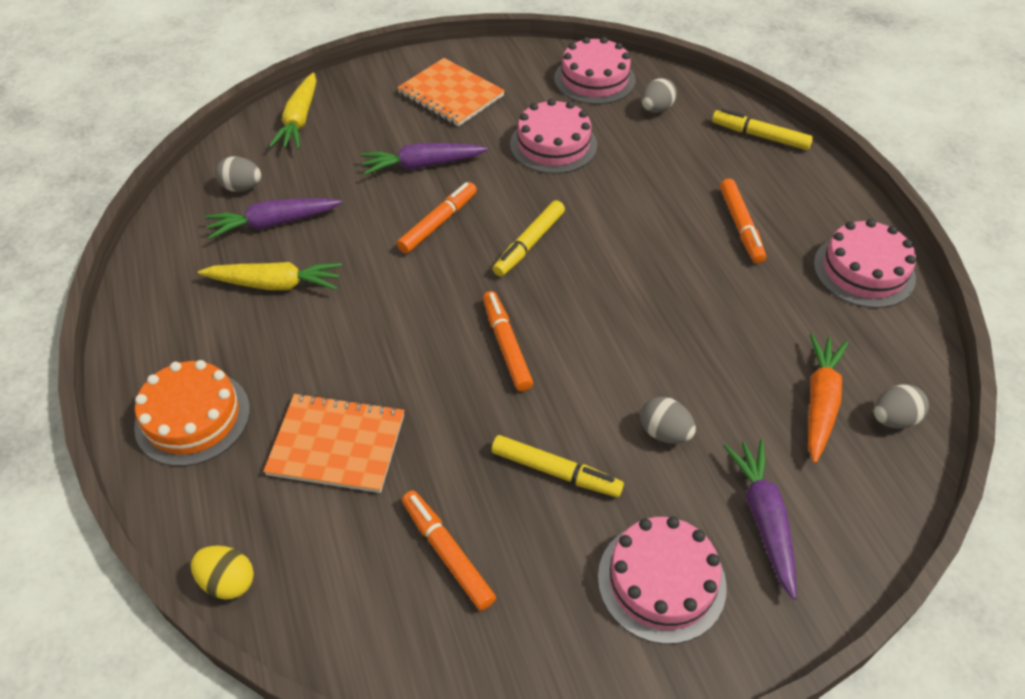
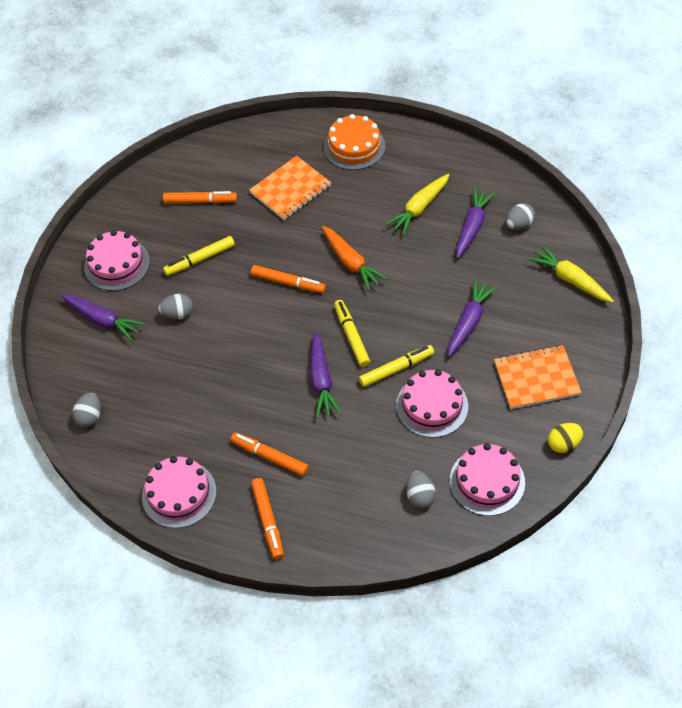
camera: 130 degrees right, 5 degrees up
yellow egg [191,546,254,600] -> yellow egg moved to [548,423,583,453]
orange marker [397,182,477,254] -> orange marker moved to [251,478,284,559]
yellow marker [712,109,813,150] -> yellow marker moved to [359,345,434,387]
orange carrot [808,334,848,463] -> orange carrot moved to [322,226,387,291]
none -> purple carrot [310,332,341,418]

